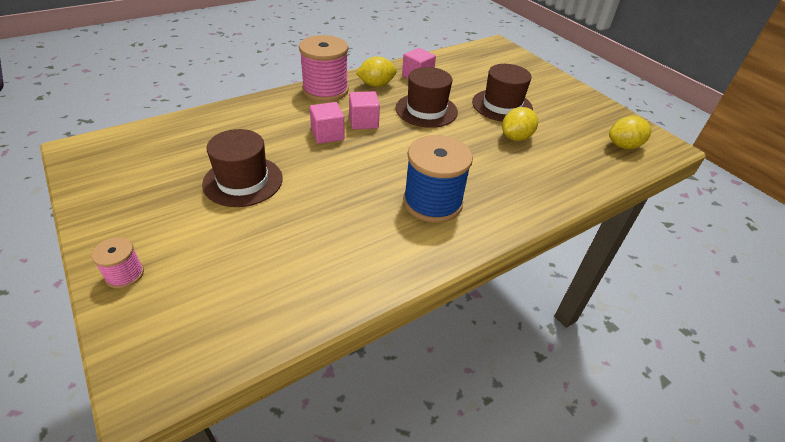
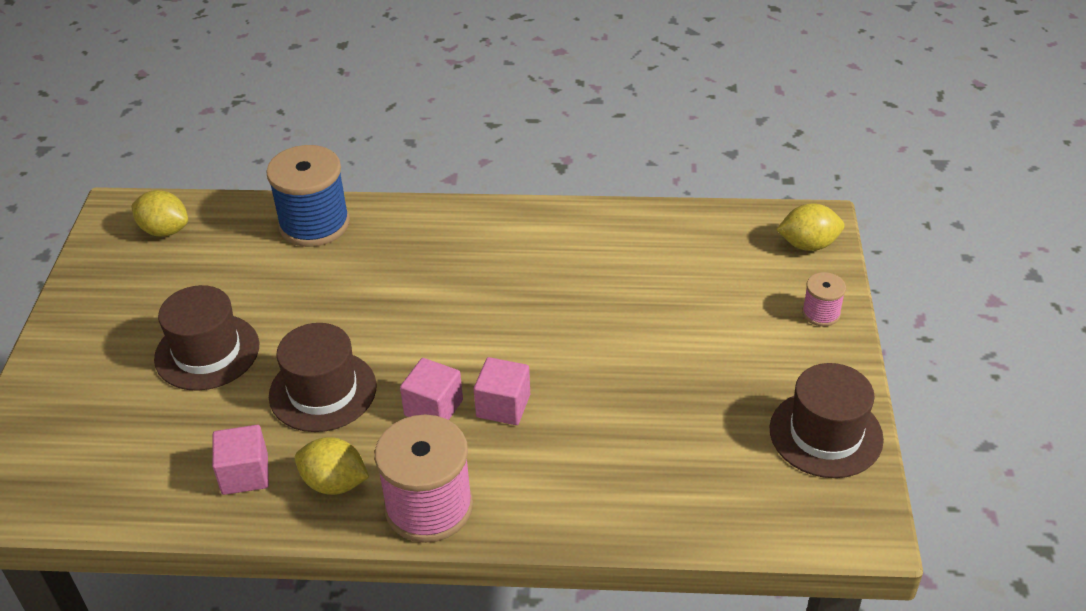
camera: 140 degrees left, 0 degrees up
brown hat [202,129,283,207] -> brown hat moved to [770,363,884,478]
blue spool [403,135,473,223] -> blue spool moved to [266,145,350,247]
yellow lemon [502,107,538,141] -> yellow lemon moved to [776,204,844,251]

